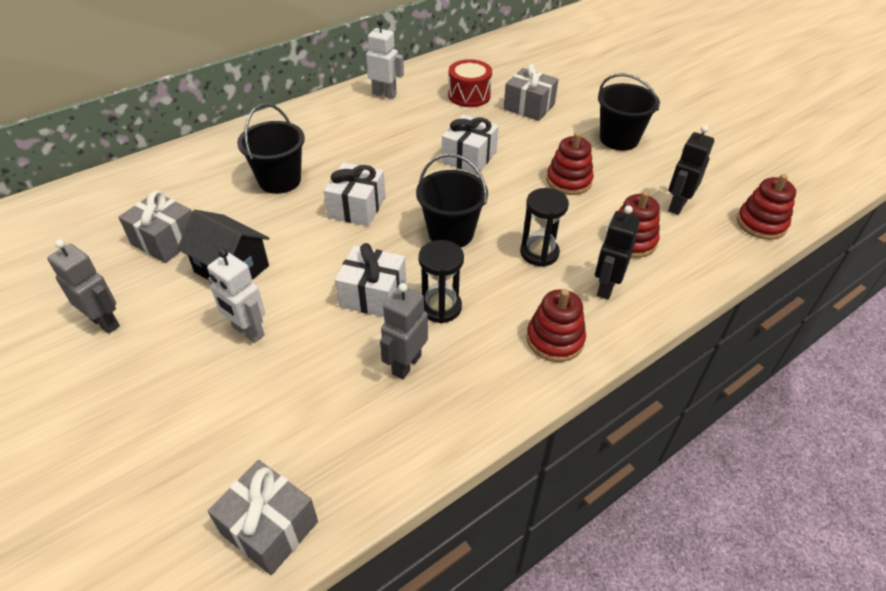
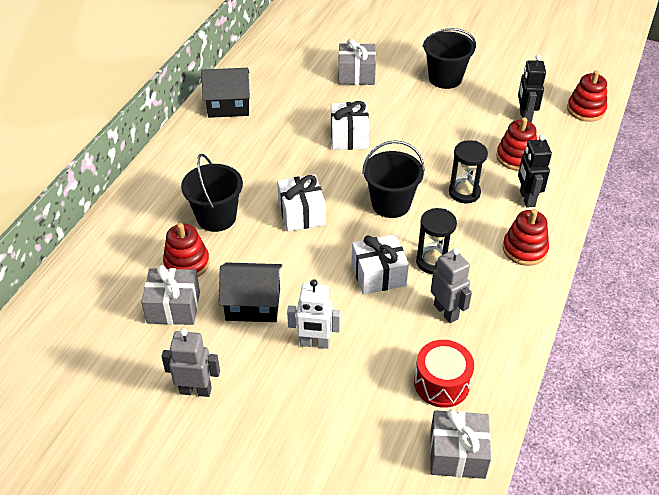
camera: 30 degrees left, 0 degrees up
white robot [363,19,404,99] -> black house [201,68,250,118]
grey robot [380,283,428,379] -> grey robot turned 150 degrees clockwise [431,248,472,323]
red drum [448,59,492,107] -> red drum moved to [414,340,474,408]
red stacking toy [546,132,594,195] -> red stacking toy moved to [163,223,210,277]

